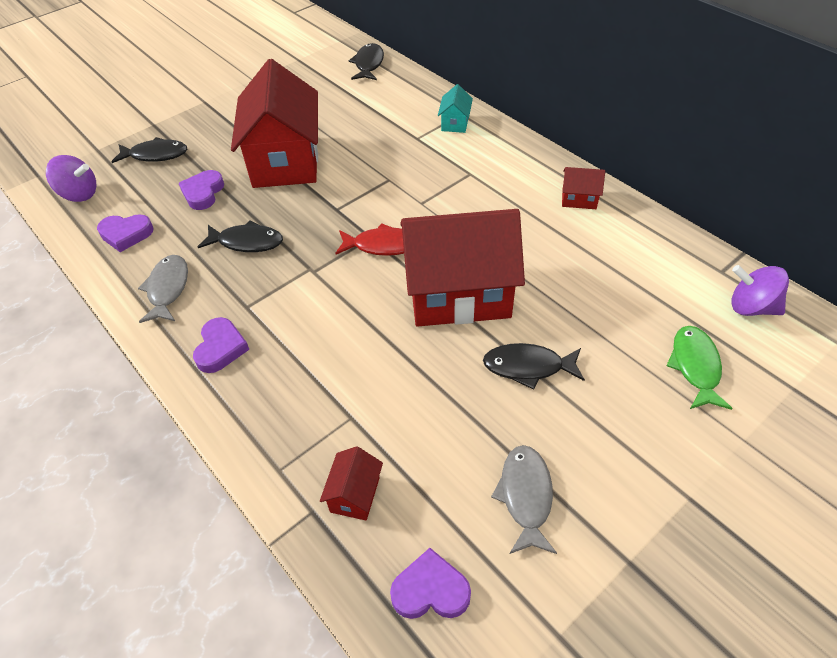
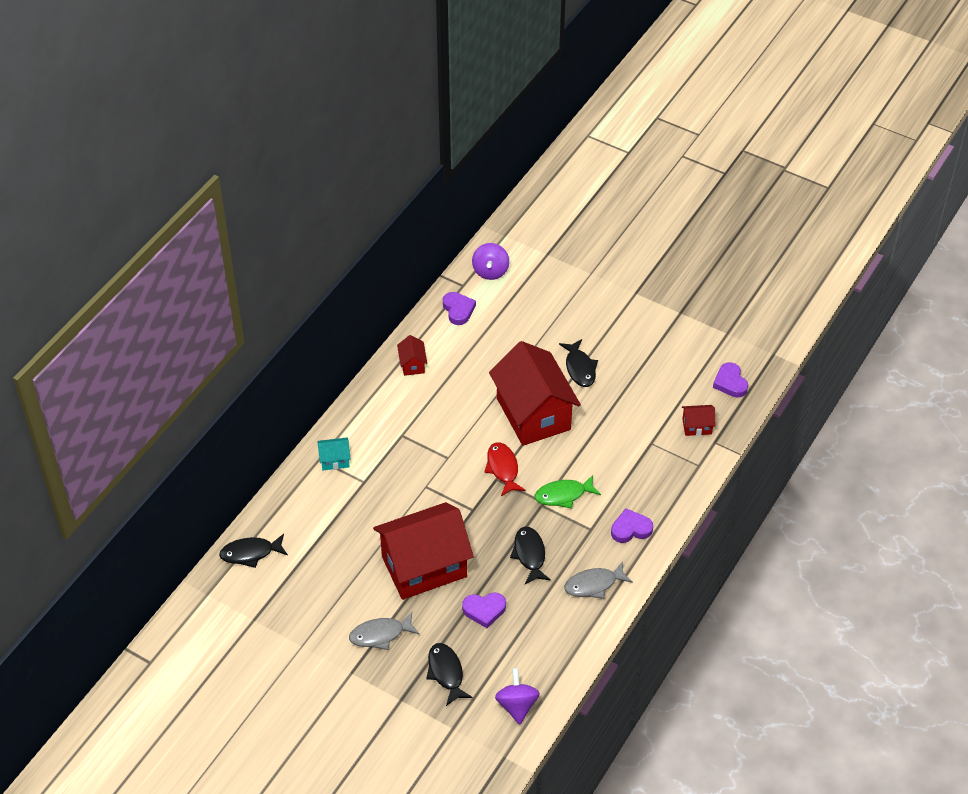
camera: 110 degrees left, 0 degrees up
purple heart [97,214,153,252] -> purple heart moved to [443,292,476,325]
grey fish [491,445,557,554] -> grey fish moved to [349,612,420,650]
green fish [666,326,733,410] -> green fish moved to [535,475,601,509]

